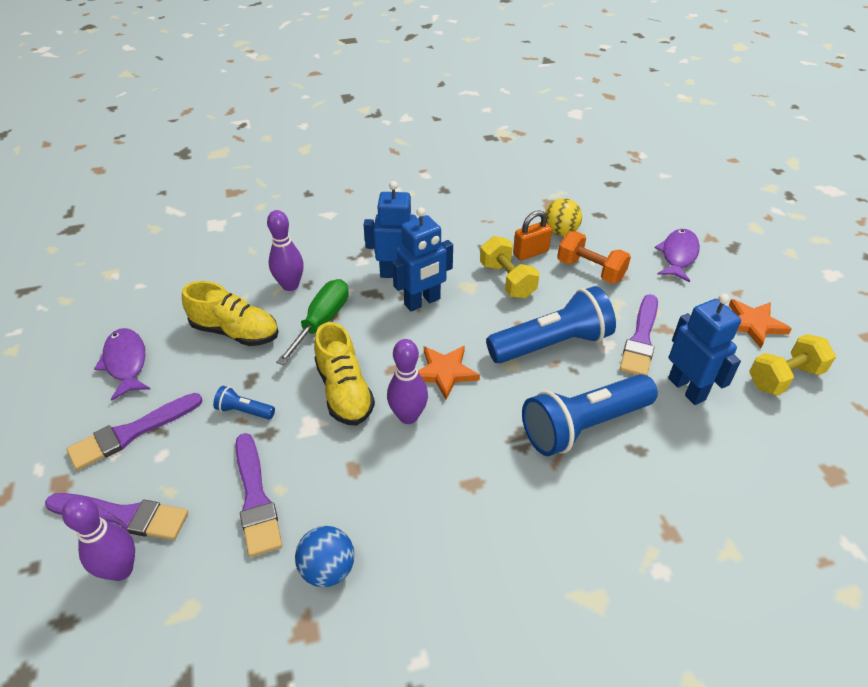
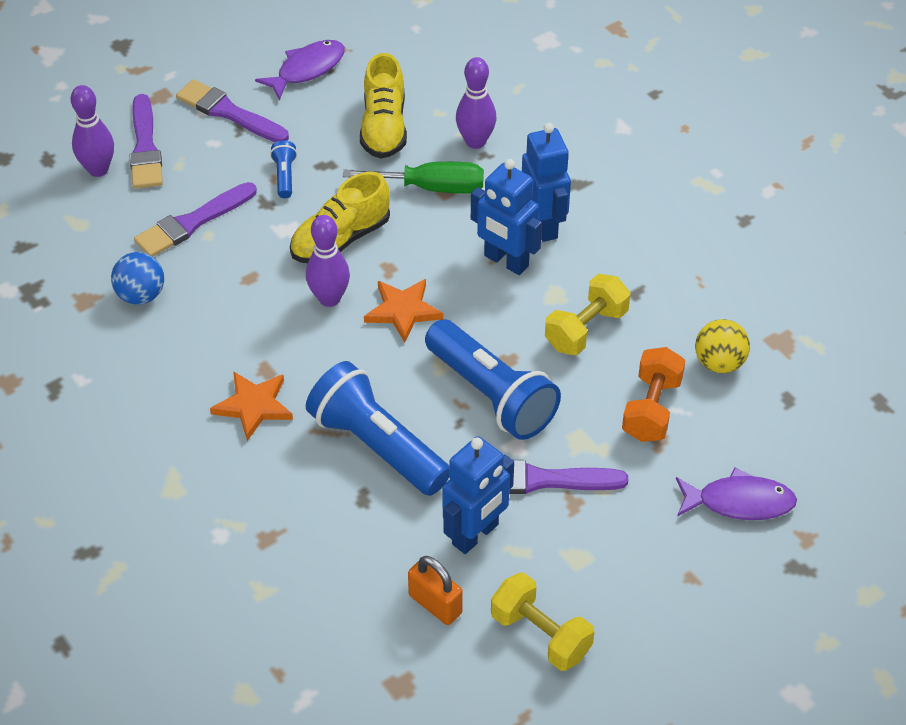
camera: 70 degrees right, 5 degrees up
orange padlock [513,210,552,261] -> orange padlock moved to [408,556,463,625]
orange star [729,299,792,348] -> orange star moved to [210,371,293,441]

